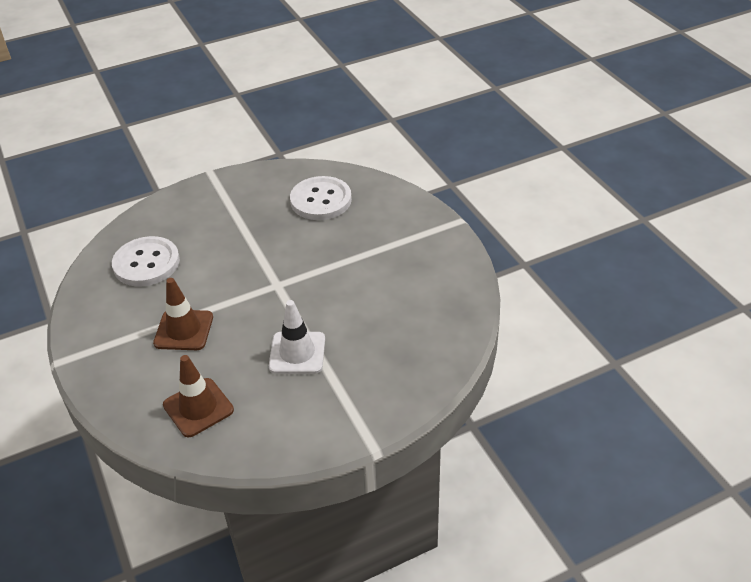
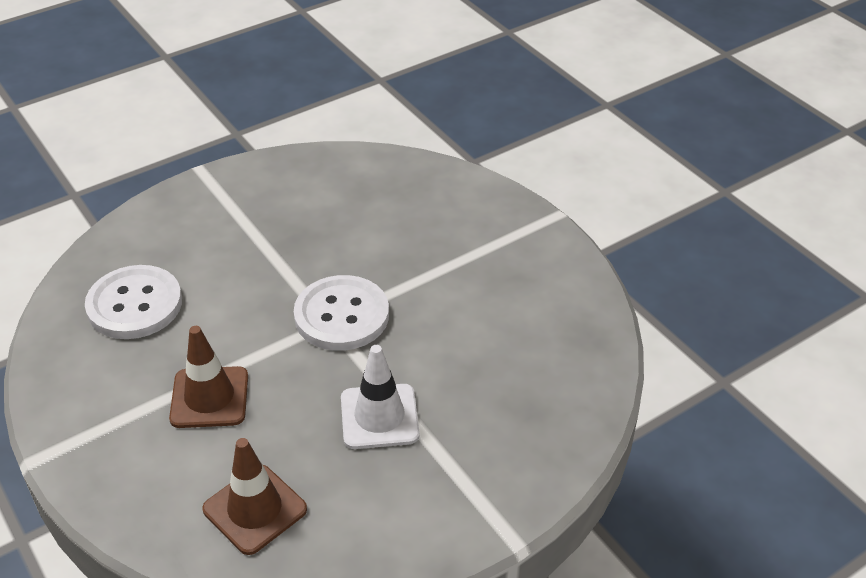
camera: 10 degrees left, 0 degrees up
white button [290,176,352,220] -> white button moved to [294,275,389,351]

